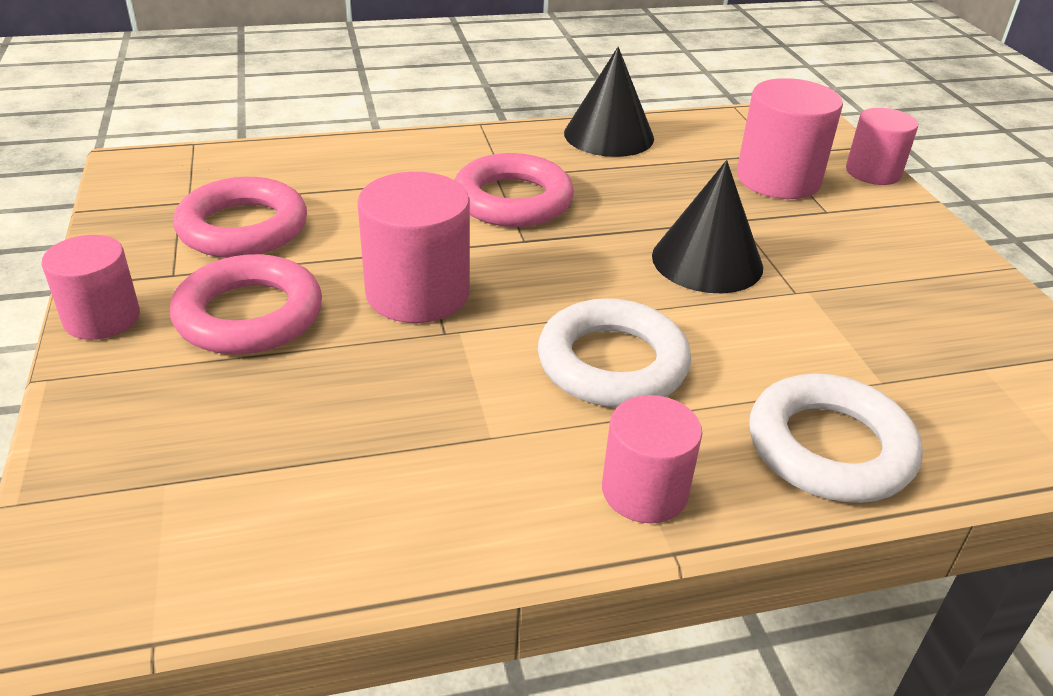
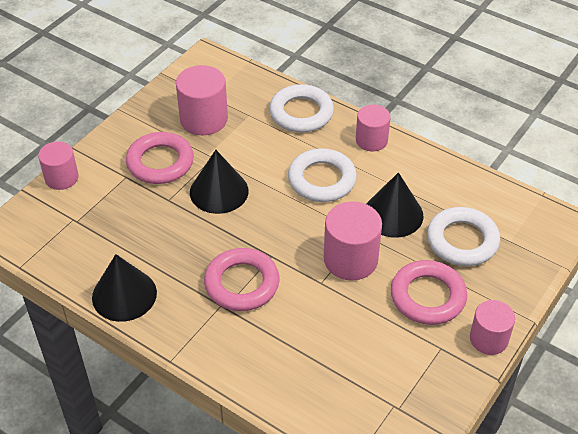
camera: 130 degrees left, 10 degrees up
pink ring [173,177,307,258] -> pink ring moved to [126,132,194,184]
pink cylinder [737,78,843,199] -> pink cylinder moved to [176,65,228,135]
none -> black cone [367,172,424,238]
none -> white ring [427,207,500,266]

